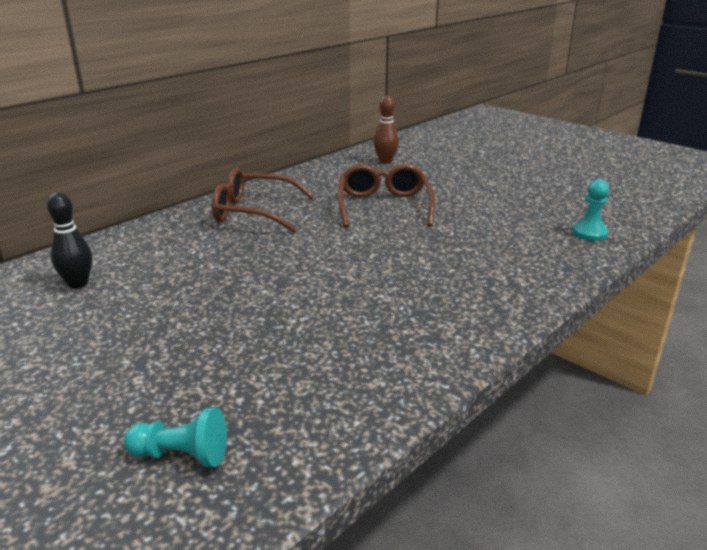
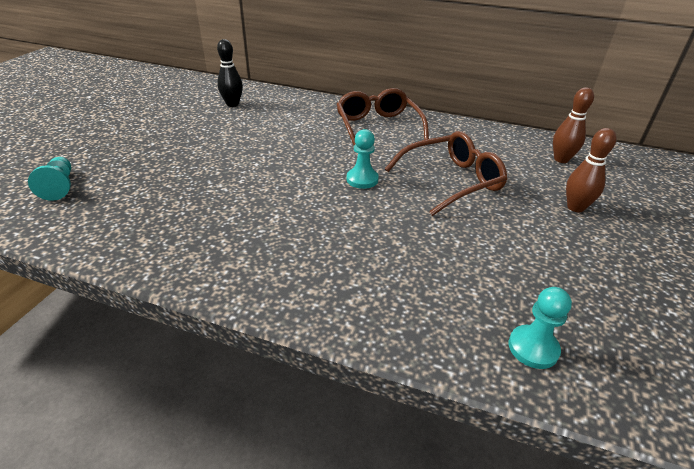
camera: 65 degrees right, 10 degrees up
none -> turquoise pawn [347,129,379,189]
none -> brown bowling pin [566,128,617,212]

